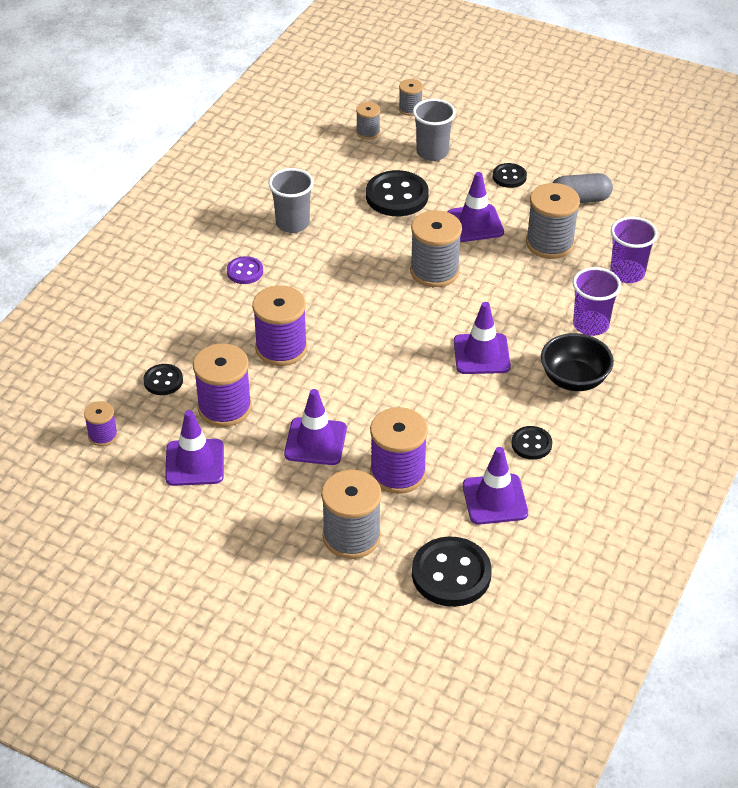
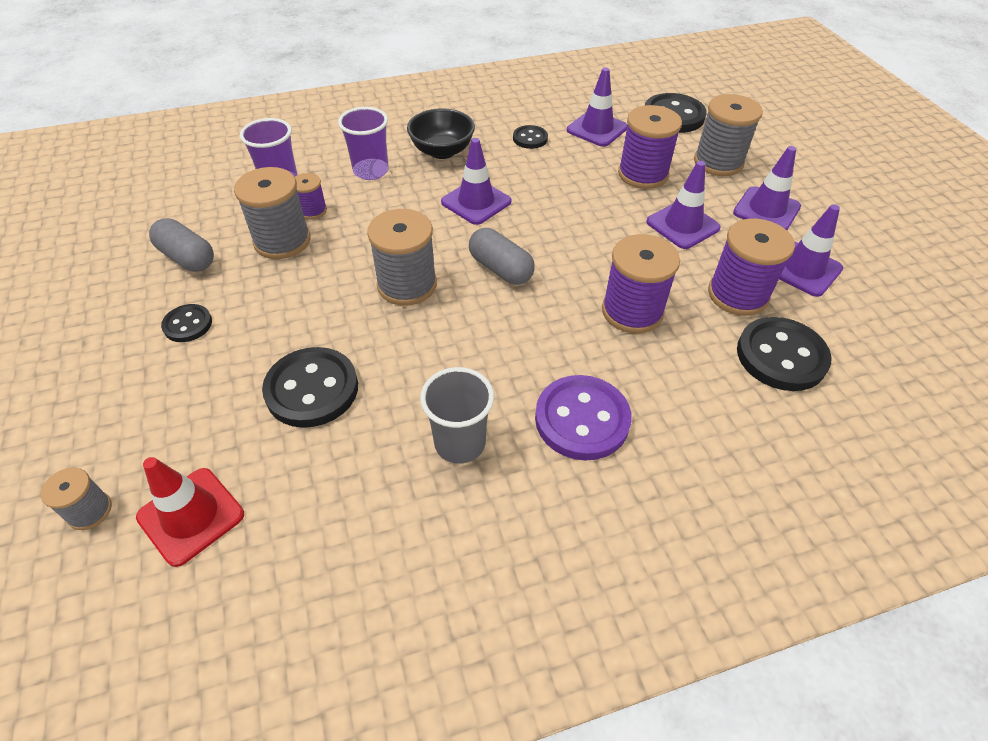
camera: 135 degrees left, 5 degrees up
purple spool [84,401,118,446] -> purple spool moved to [295,173,327,219]
black button [143,364,183,395] -> black button [737,317,832,391], size x1.82
purple button [227,256,263,284] -> purple button [535,375,632,461], size x1.82
grey spool [356,102,380,139] -> red traffic cone [136,457,244,567]
grey cup [413,99,456,161] -> none
purple traffic cone [448,172,504,242] -> purple traffic cone moved to [733,146,801,230]
none -> grey capsule [469,228,535,285]

